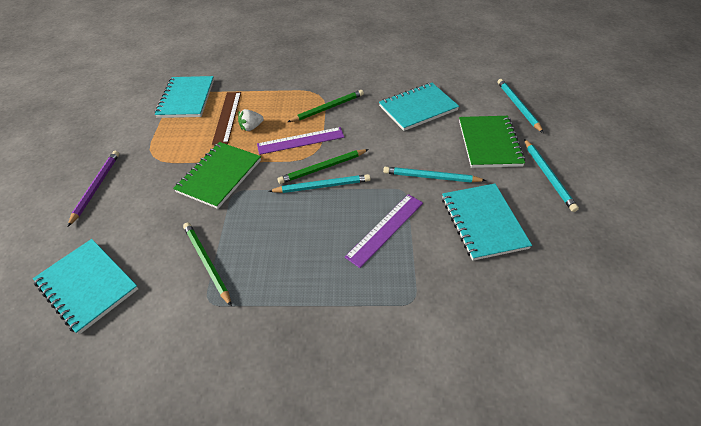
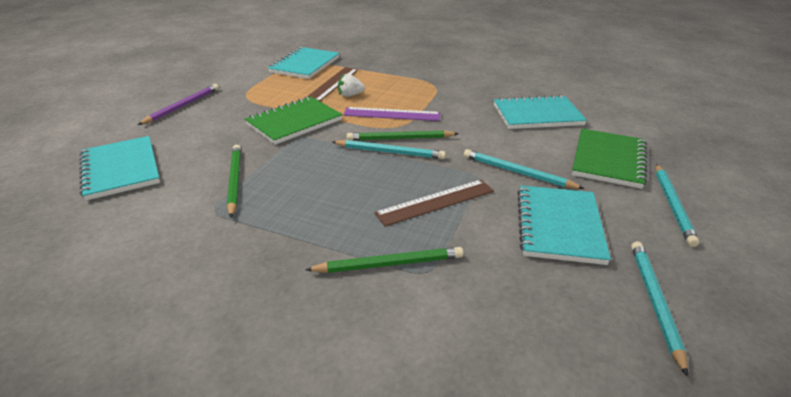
camera: 20 degrees right, 15 degrees down
green pencil [288,90,364,122] -> green pencil moved to [305,247,463,273]
purple ruler [345,194,423,268] -> brown ruler [374,180,494,227]
turquoise pencil [498,79,544,133] -> turquoise pencil moved to [631,241,688,377]

